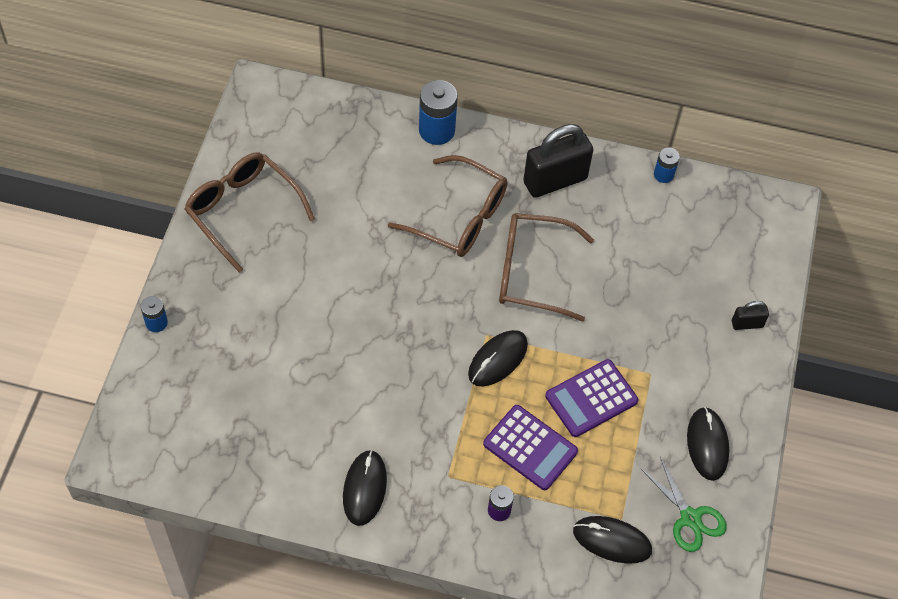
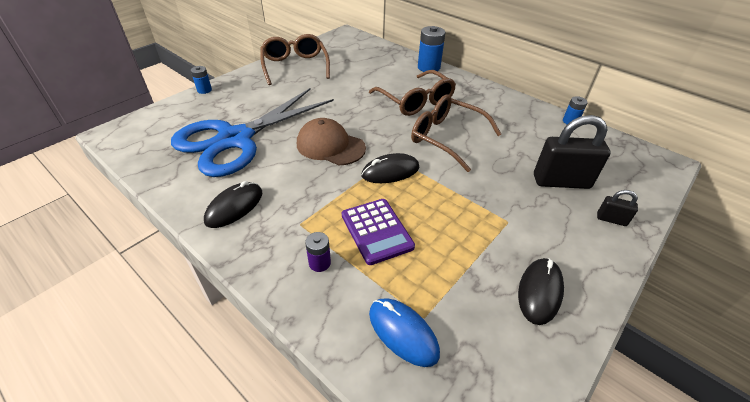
camera: 30 degrees right, 15 degrees down
black padlock [523,124,593,198] -> black padlock moved to [534,115,611,189]
purple calculator [545,359,638,437] -> none
black mouse [573,516,652,564] -> blue mouse [369,298,440,367]
green scissors [640,457,727,552] -> none
none -> blue scissors [171,88,334,177]
none -> brown cap [297,118,366,165]

